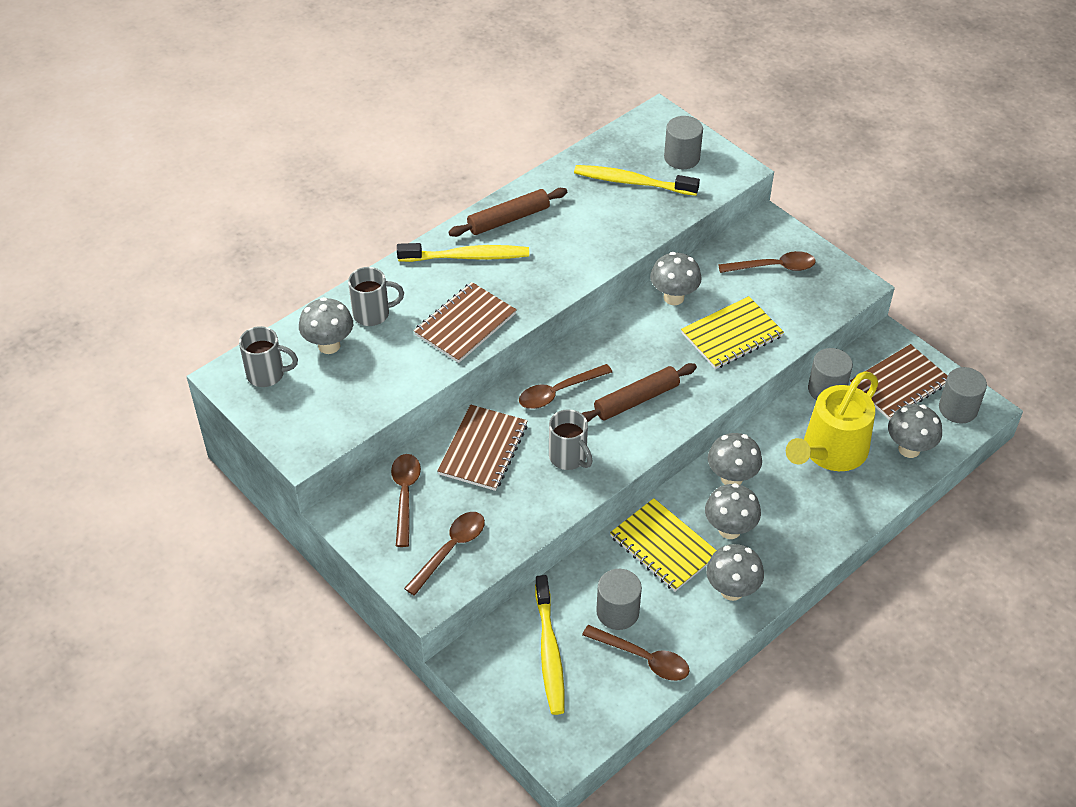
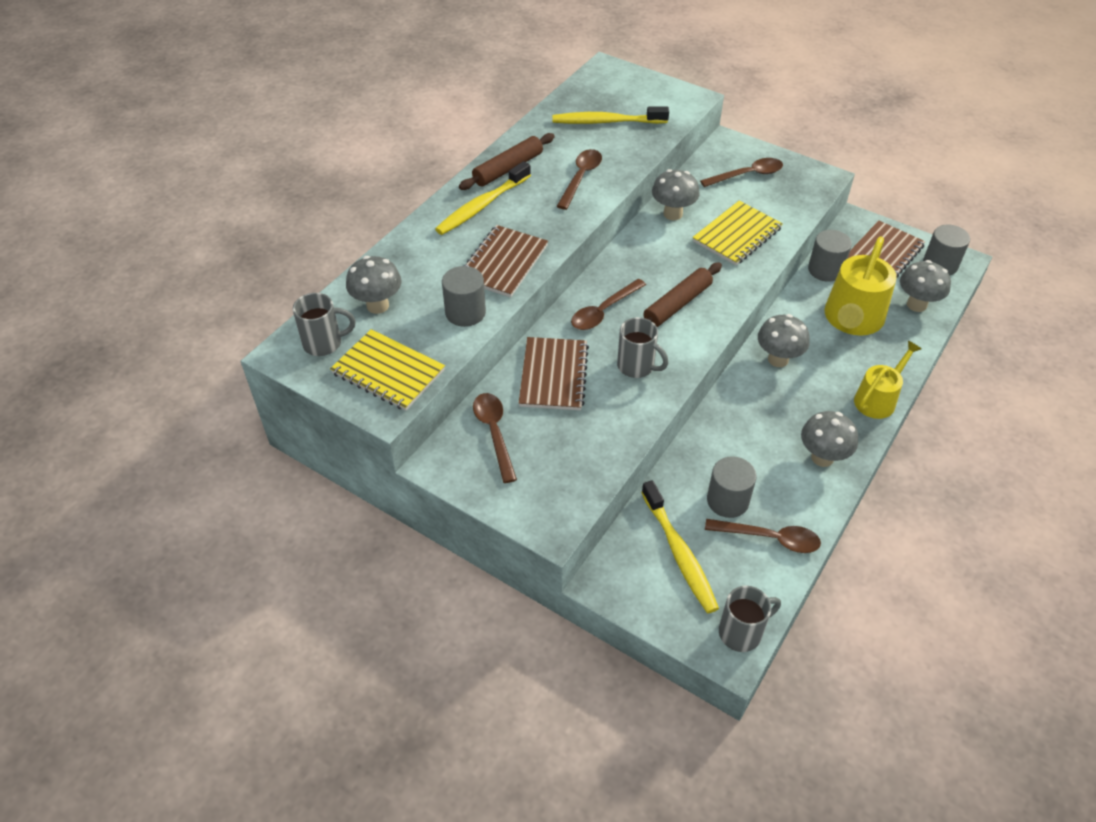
camera: 15 degrees left, 0 degrees up
grey mug [348,267,404,326] -> grey mug moved to [719,586,781,652]
yellow toothbrush [397,243,529,262] -> yellow toothbrush turned 150 degrees clockwise [435,161,531,235]
brown spoon [404,512,485,596] -> brown spoon moved to [557,149,602,210]
yellow notebook [610,498,717,592] -> yellow notebook moved to [330,329,445,411]
grey cylinder [664,116,703,169] -> grey cylinder moved to [442,266,486,327]
grey mushroom [705,483,761,539] -> none
none -> yellow watering can [854,341,921,419]

